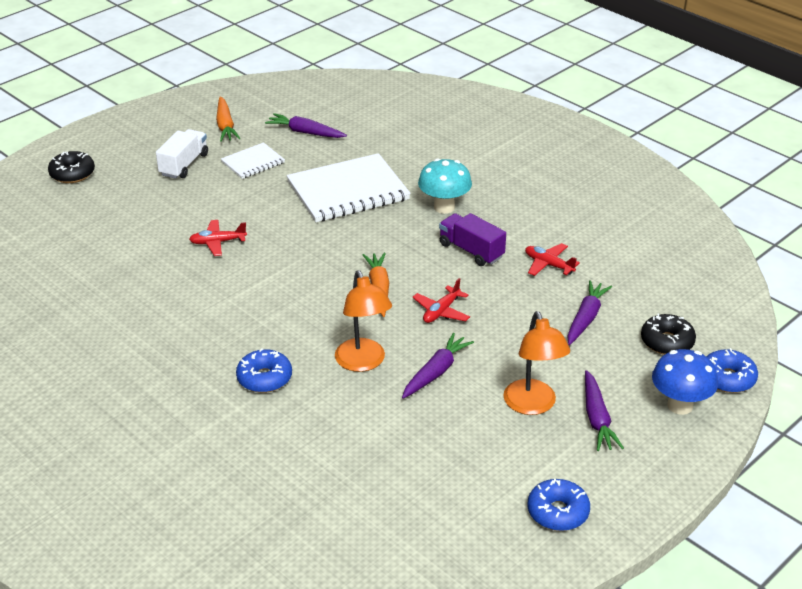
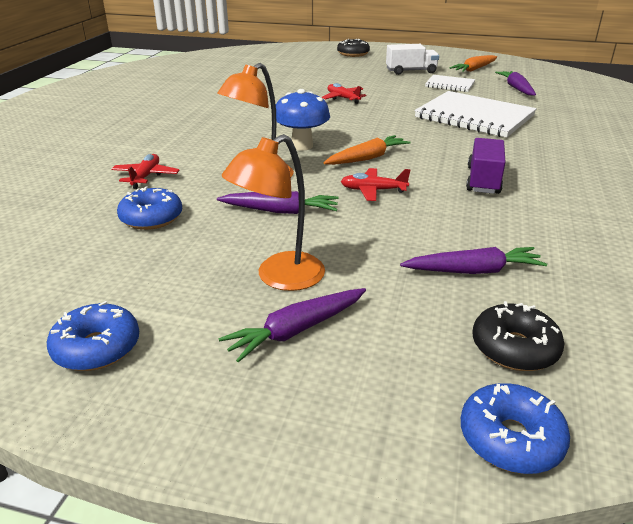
camera: 60 degrees right, 5 degrees down
blue donut [236,348,292,393] -> blue donut moved to [117,186,182,230]
turquoise mushroom [418,158,472,214] -> none
red plane [525,243,580,276] -> red plane moved to [111,154,180,189]
blue mushroom [652,349,718,415] -> blue mushroom moved to [276,89,330,151]

